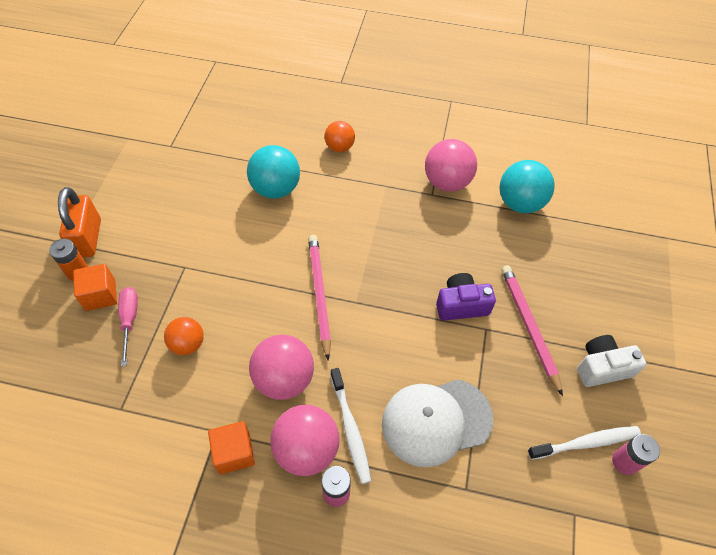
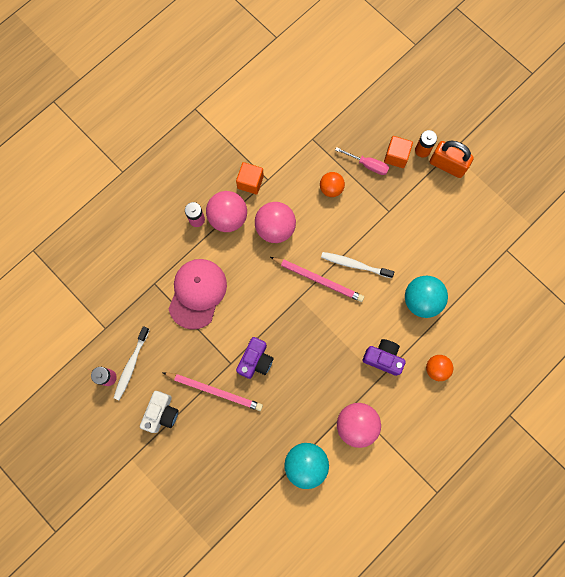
camera: 125 degrees right, 20 degrees up
white toothbrush [330,368,371,484] -> white toothbrush moved to [321,252,394,278]
white cap [382,379,493,467] -> pink cap [169,259,227,330]
none -> purple camera [363,339,406,376]

